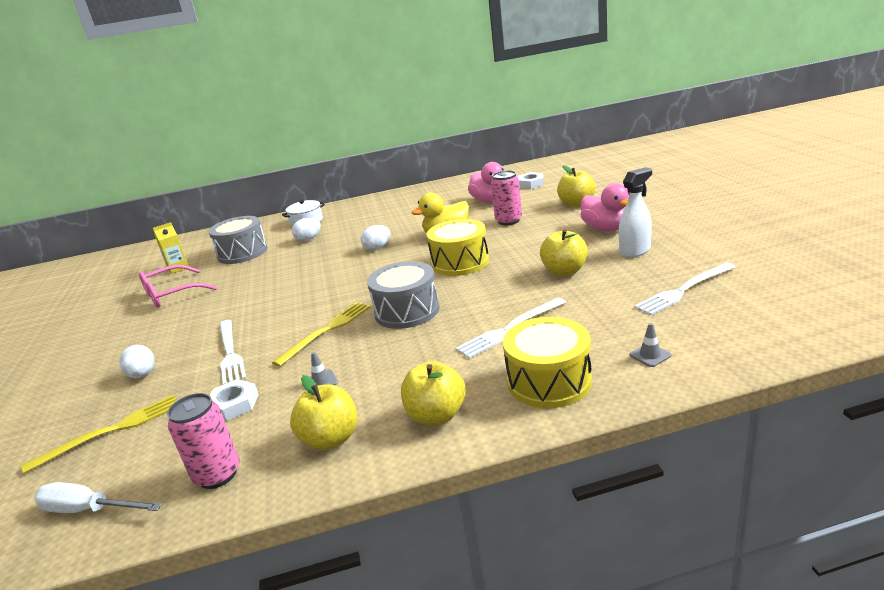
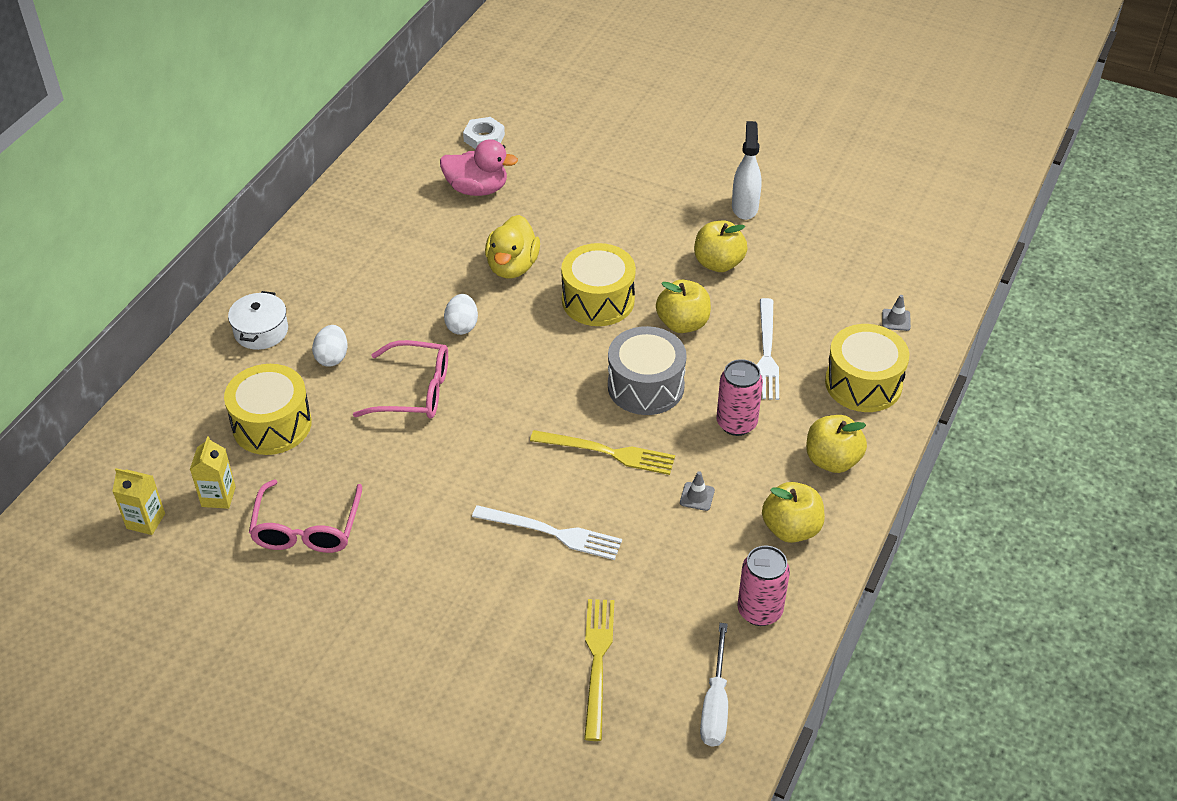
camera: 55 degrees left, 20 degrees up
white screwdriver [34,482,162,513] -> white screwdriver turned 45 degrees counterclockwise [700,623,728,747]
white egg [119,345,155,378] -> none
grey drum [208,216,268,264] -> yellow drum [224,364,312,455]
white nut [210,379,259,421] -> none
yellow fork [272,302,371,367] -> yellow fork turned 120 degrees clockwise [530,430,675,475]
pink can [491,170,522,225] -> pink can moved to [716,359,763,436]
yellow apple [557,165,596,207] -> yellow apple moved to [656,279,711,333]
pink duck [580,183,629,232] -> none
white fork [634,263,735,315] -> none
none -> yellow carton [112,468,165,535]
none -> pink glasses [353,340,448,419]

